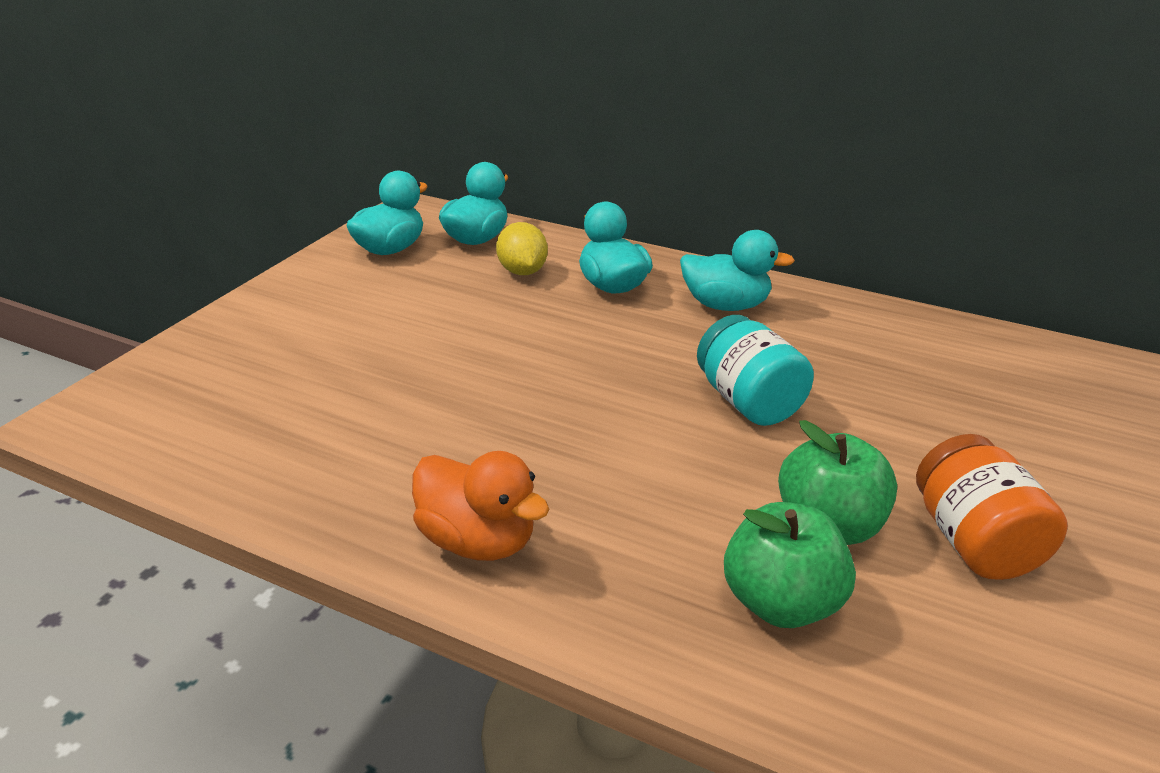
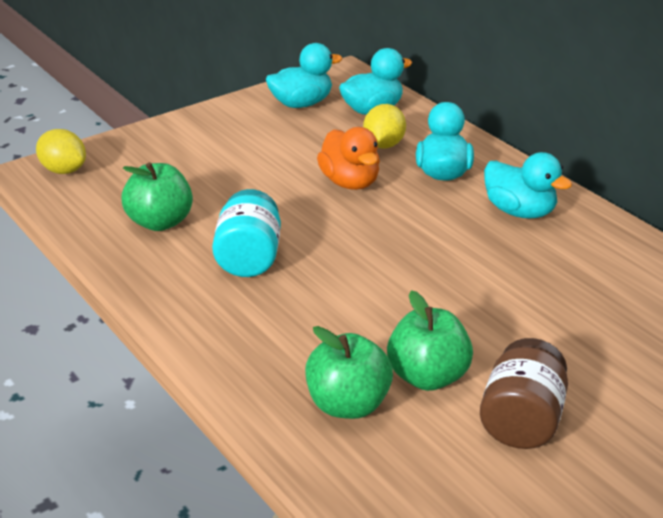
camera: 30 degrees right, 0 degrees up
orange duck [412,451,549,561] -> orange duck moved to [317,127,380,190]
turquoise jar [697,315,814,426] -> turquoise jar moved to [212,189,281,277]
orange jar [916,434,1068,580] -> brown jar [480,338,568,449]
none -> yellow lemon [36,129,86,174]
none -> green apple [121,162,193,231]

